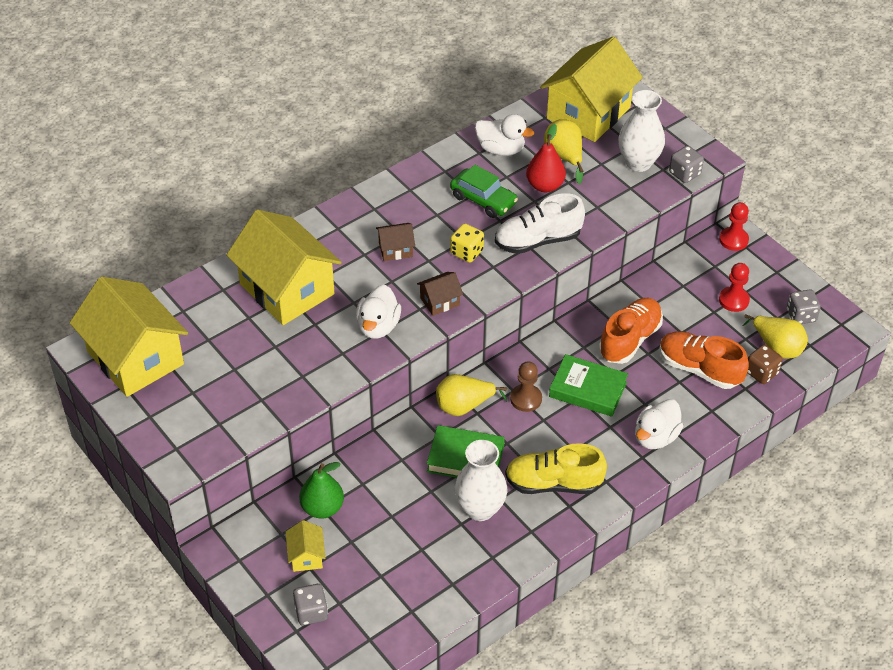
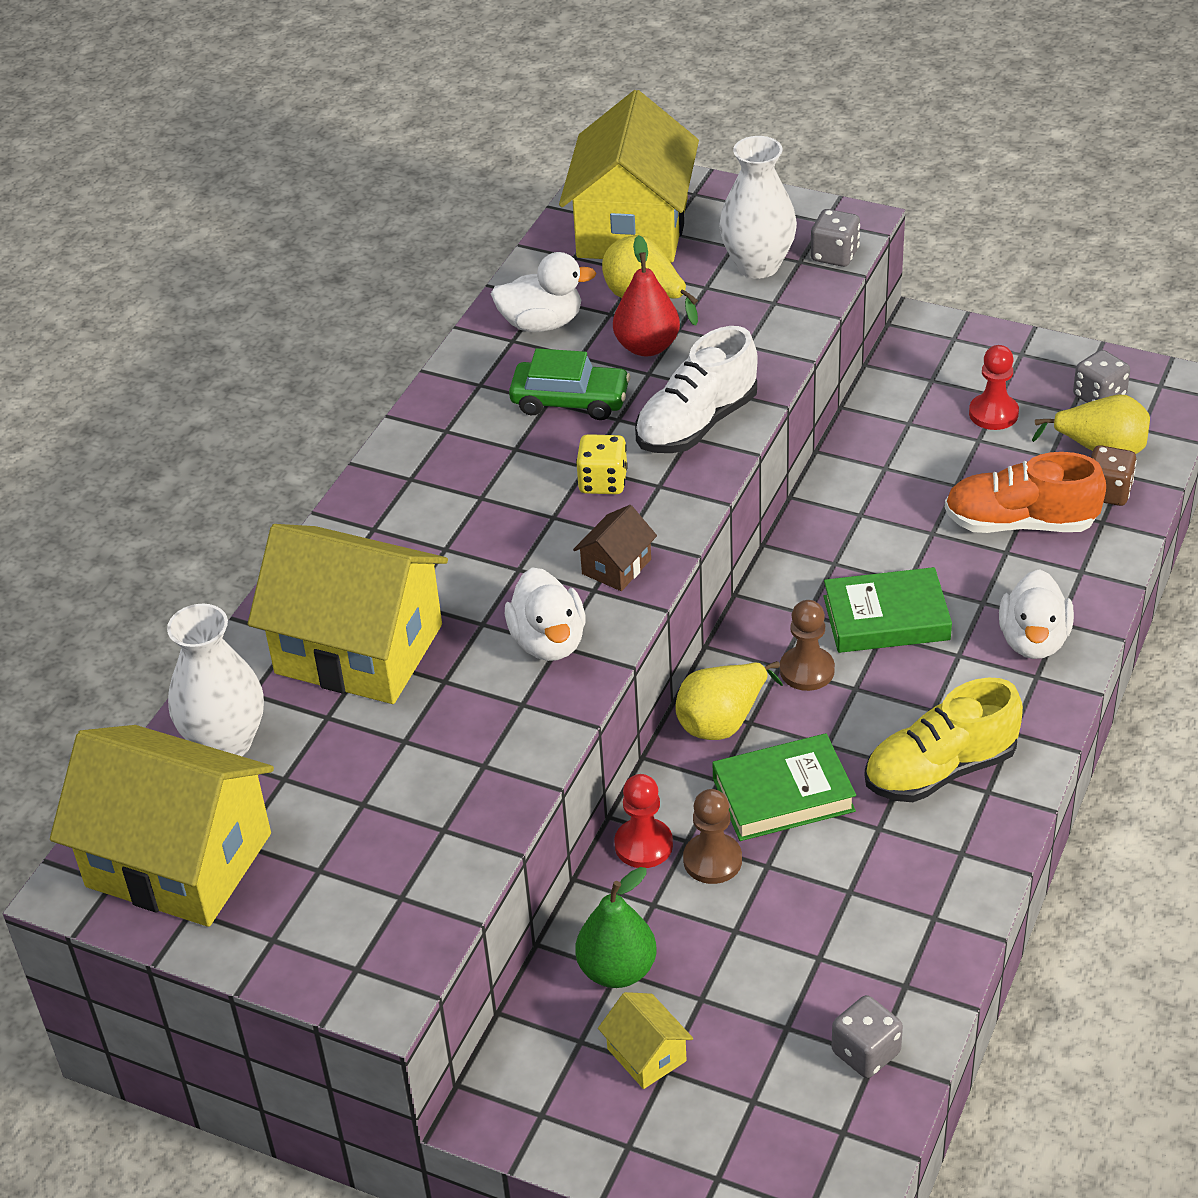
camera: 25 degrees left, 5 degrees down
grey dice [293,584,328,625] -> grey dice moved to [832,995,903,1078]
brown house [376,223,415,261] -> none
white vase [454,440,507,521] -> white vase moved to [167,604,264,756]
orange shoe [599,298,663,364] -> none
red pawn [719,202,749,251] -> red pawn moved to [614,774,673,868]
none -> brown pawn [683,789,742,884]

